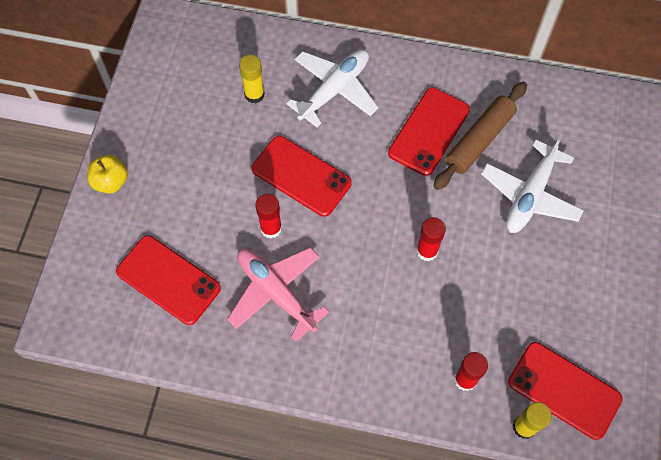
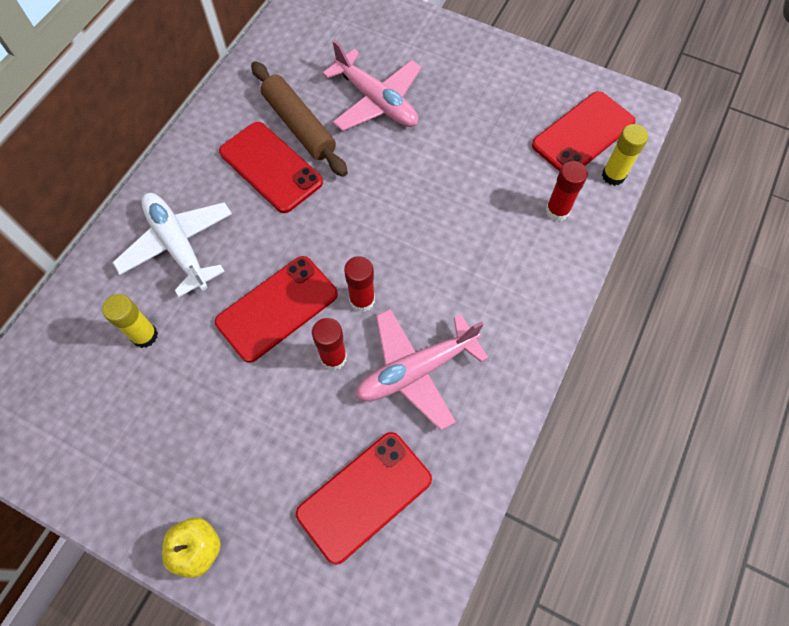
camera: 75 degrees left, 0 degrees up
red glue stick [417,217,446,261] -> red glue stick moved to [344,256,375,312]
white plane [481,134,584,233] -> pink plane [323,40,422,131]

